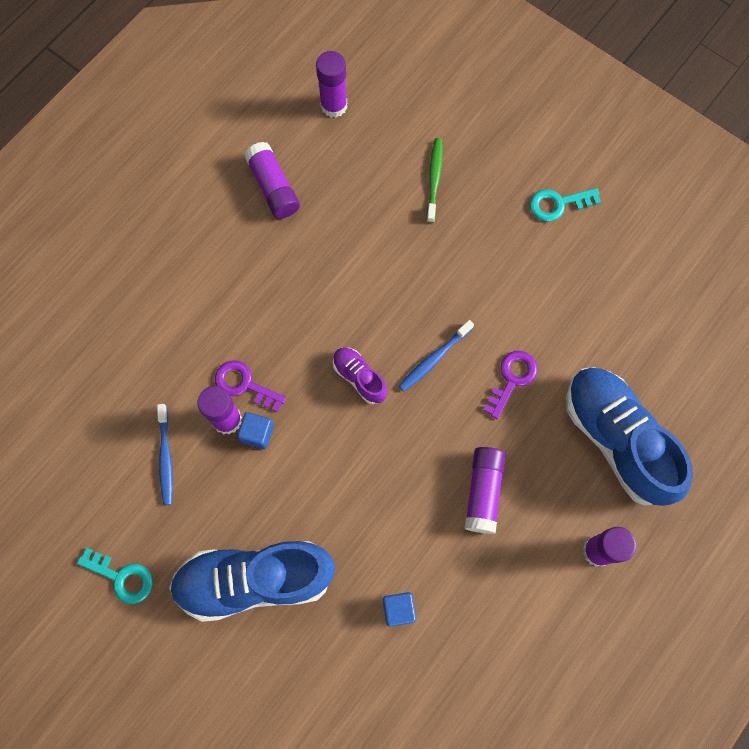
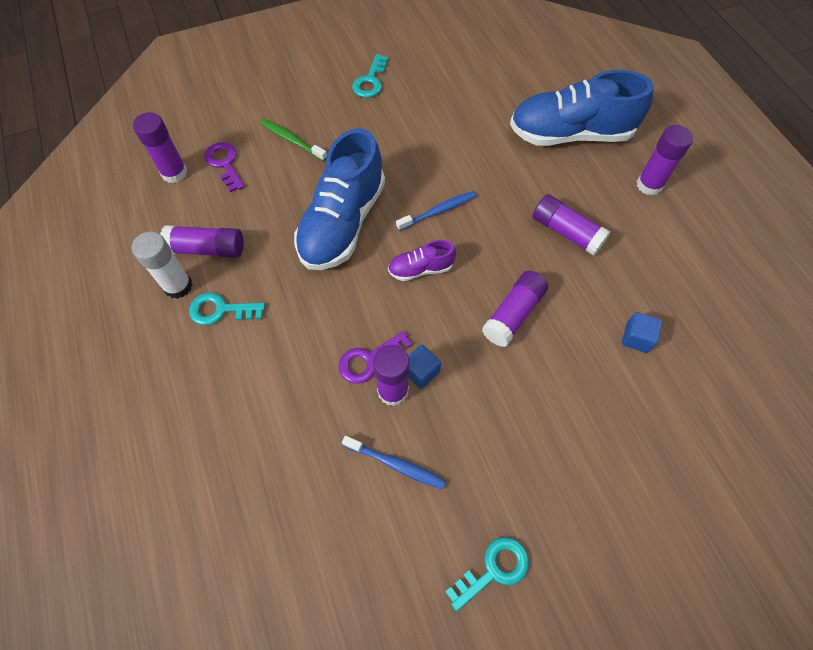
camera: 60 degrees left, 10 degrees down
blue shoe [169,541,335,622] -> blue shoe moved to [294,128,385,270]
blue toothbrush [399,320,474,392] -> blue toothbrush turned 105 degrees counterclockwise [396,191,476,231]
purple key [483,351,538,419] -> purple key moved to [204,142,244,192]
none -> white glue stick [132,232,192,299]
none -> turquoise key [189,292,265,325]
none -> purple glue stick [482,271,548,347]

